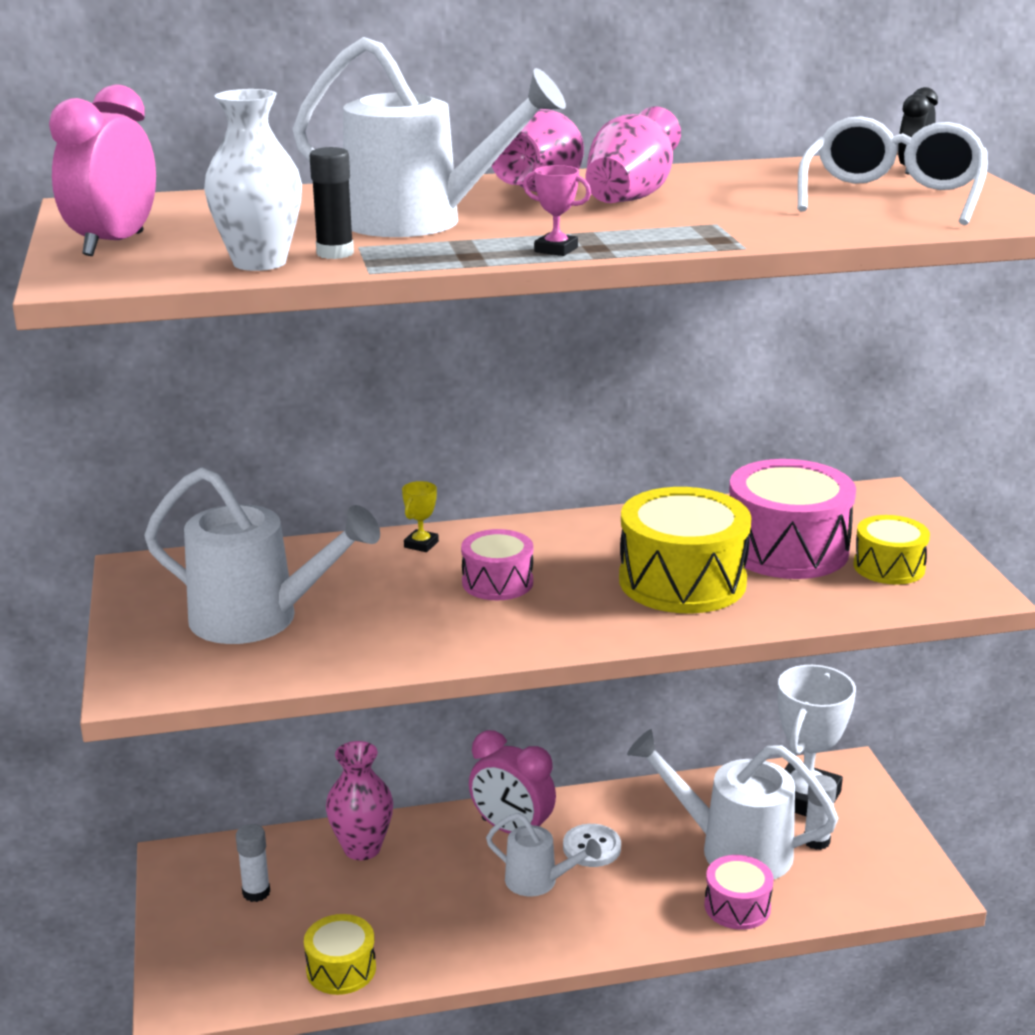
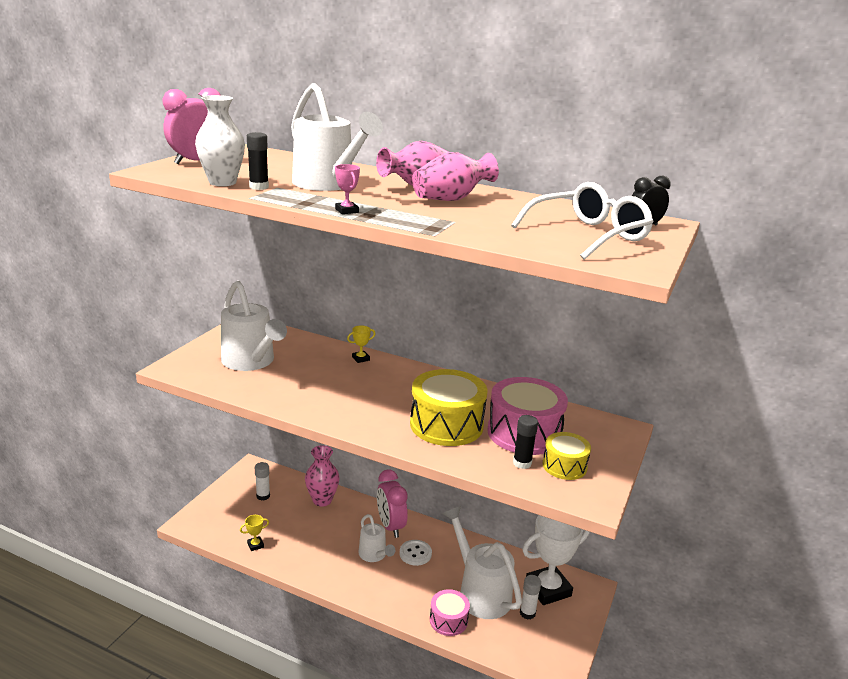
camera: 35 degrees right, 0 degrees up
yellow drum [304,914,376,995] -> yellow trophy [240,515,269,551]
pink drum [461,529,533,600] -> none
none -> black glue stick [513,415,538,469]

